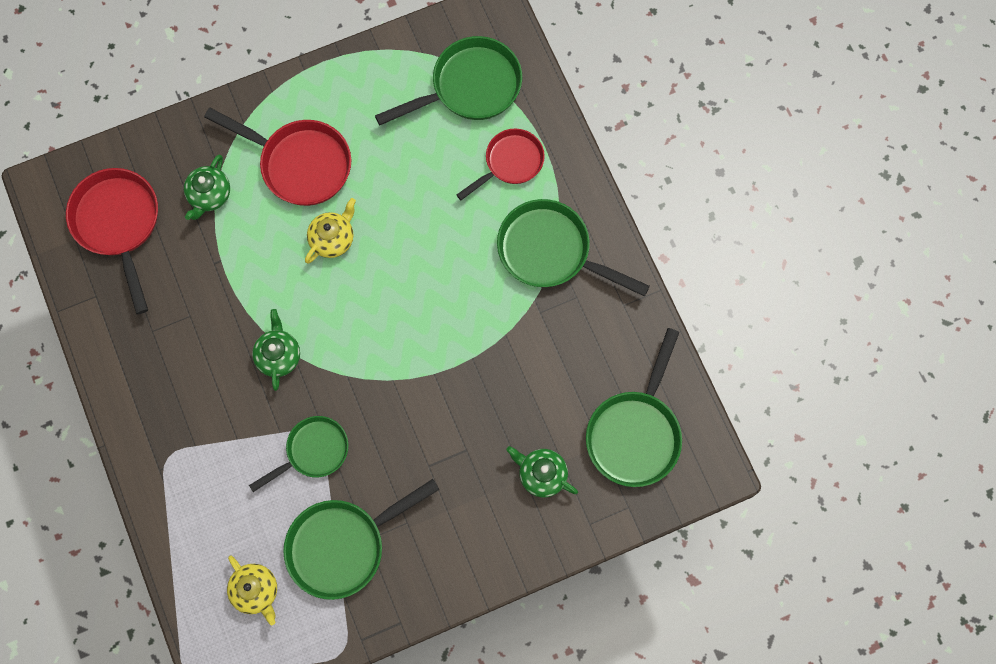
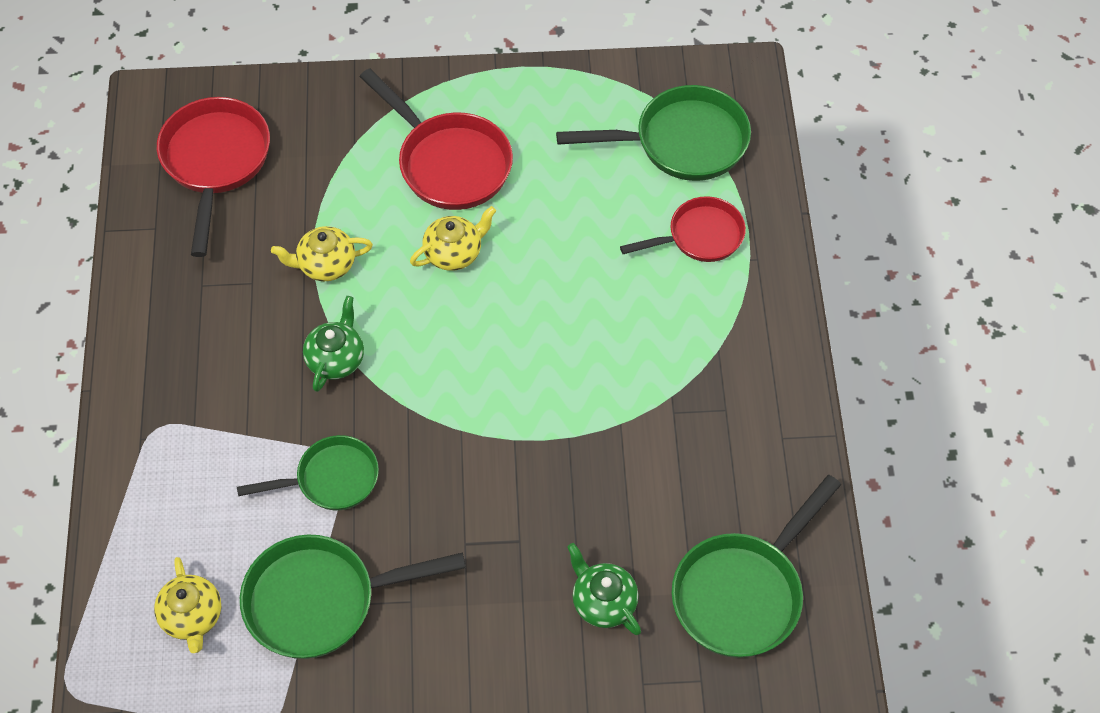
camera: 20 degrees right, 15 degrees down
green teapot [184,155,230,220] -> none
green pan [497,199,650,296] -> none
none -> yellow teapot [271,226,373,281]

